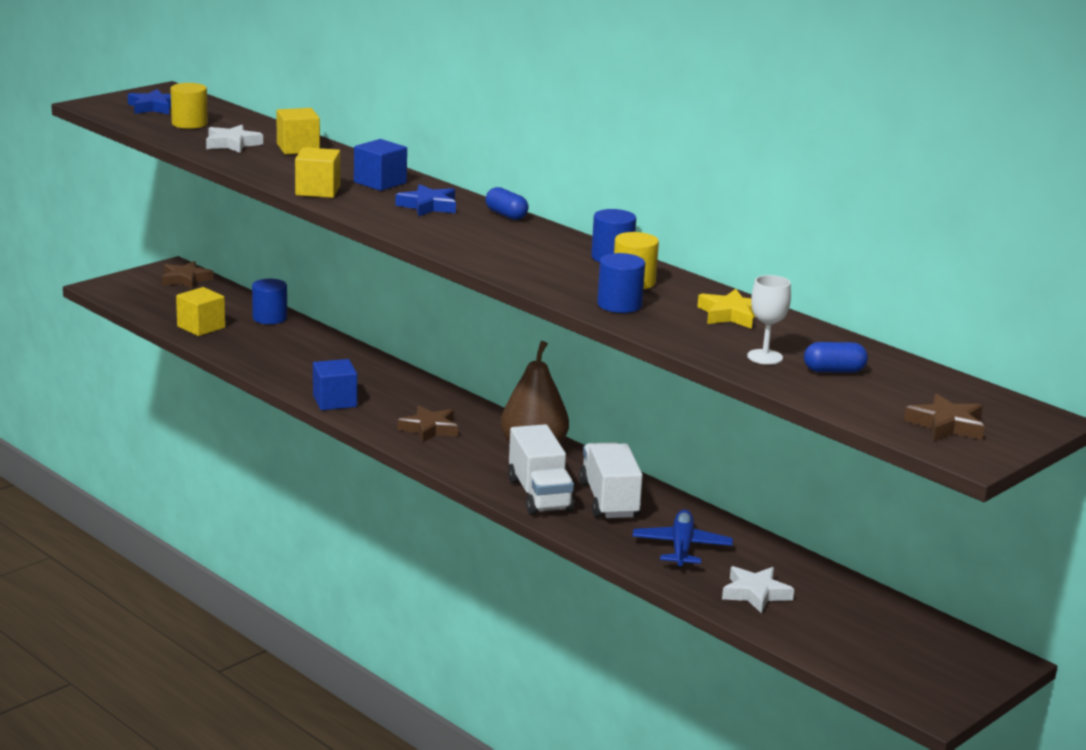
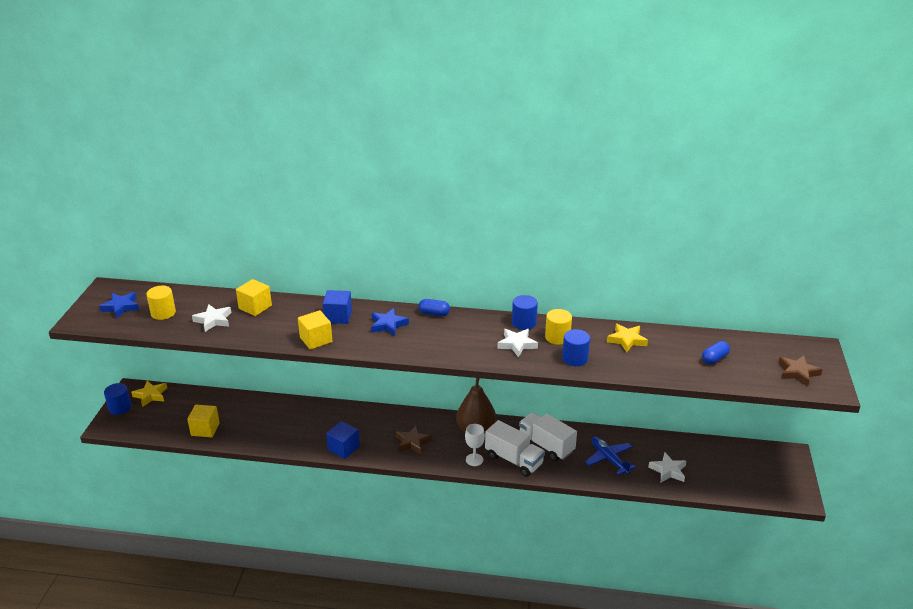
camera: 35 degrees left, 10 degrees up
brown star [162,261,213,289] -> yellow star [131,381,167,407]
blue cylinder [252,279,287,324] -> blue cylinder moved to [104,383,132,415]
white goblet [747,275,791,365] -> white goblet moved to [465,424,485,466]
none -> white star [497,329,538,357]

